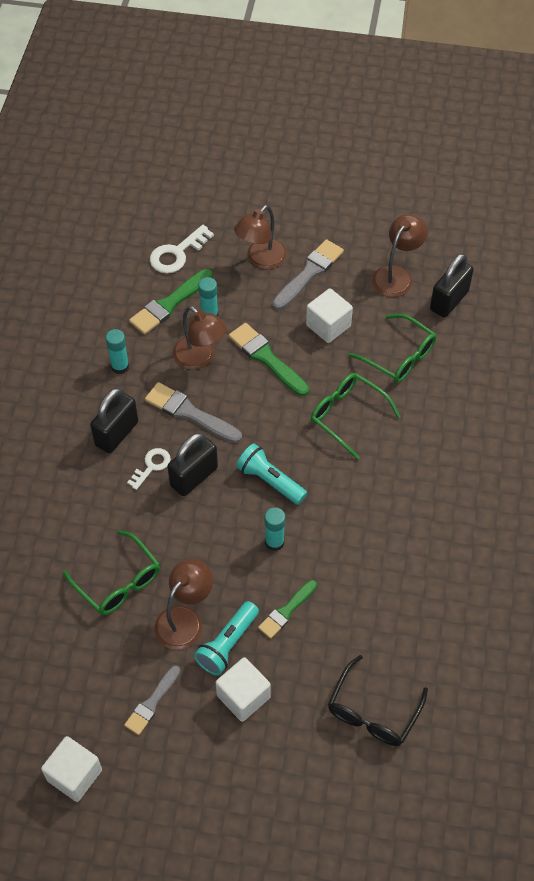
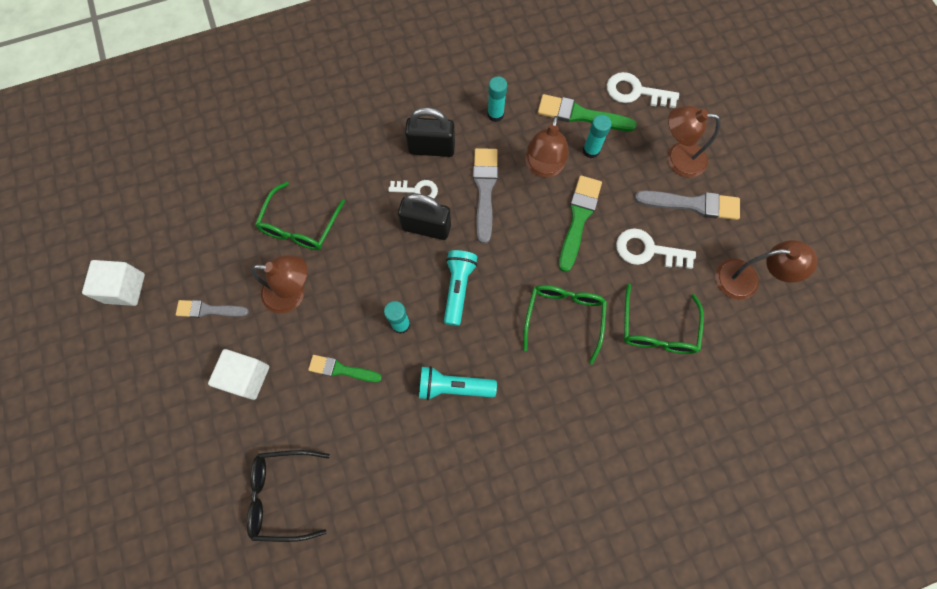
camera: 60 degrees right, 15 degrees up
turquoise flashlight [194,601,259,676] -> turquoise flashlight moved to [419,366,497,400]
white cube [306,288,353,343] -> white key [616,228,696,269]
black padlock [430,253,474,318] -> none

